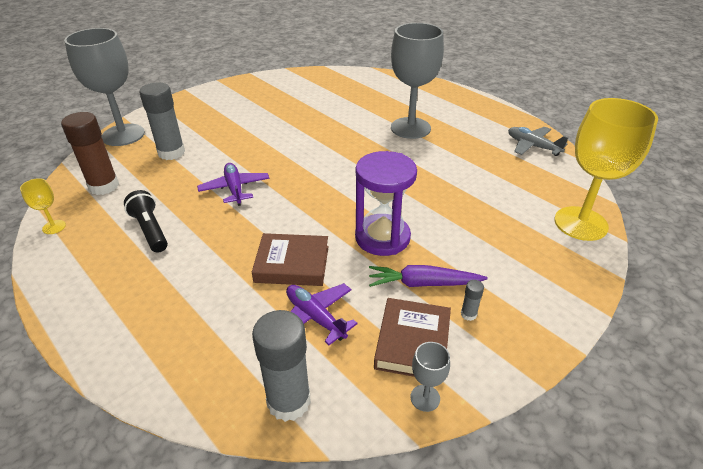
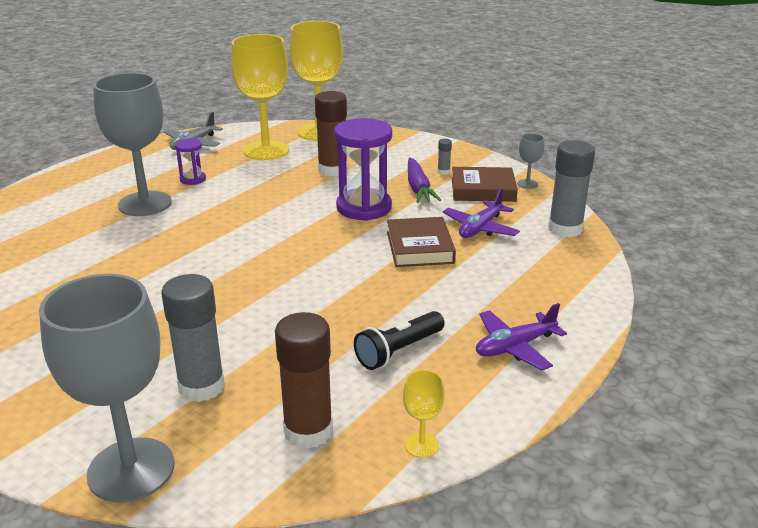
camera: 100 degrees left, 10 degrees down
purple plane [197,163,269,206] -> purple plane moved to [476,303,567,370]
none -> purple hourglass [175,138,206,185]
none -> yellow goblet [231,34,289,160]
none -> brown glue stick [315,91,348,177]

